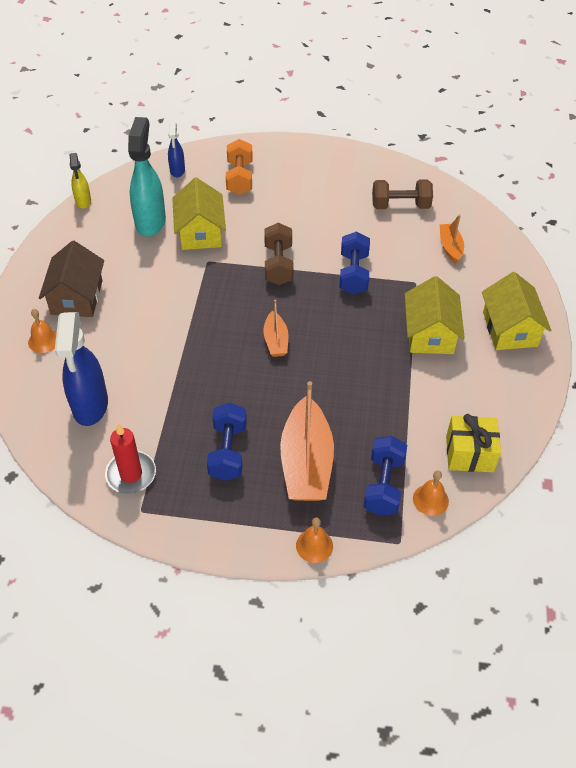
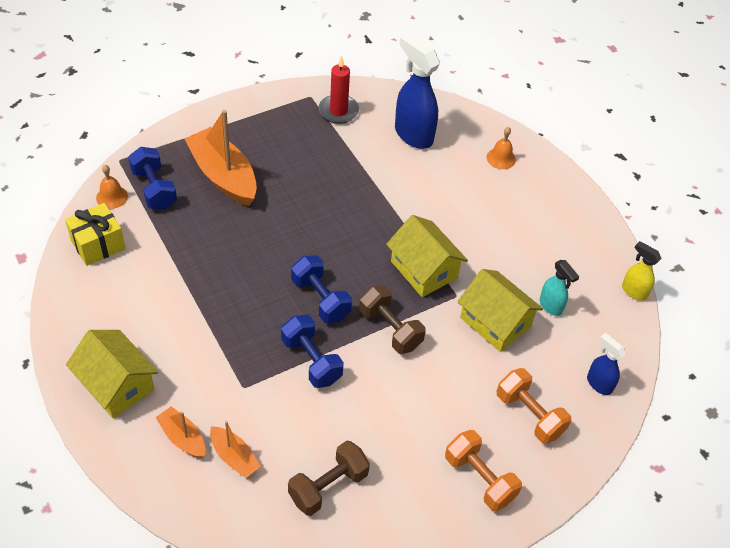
camera: 140 degrees right, 0 degrees up
brown house [39,241,104,317] -> none
turquoise spray bottle [128,117,166,237] -> turquoise spray bottle [540,260,579,316], size x0.53
blue dumbbell [207,403,247,481] -> blue dumbbell moved to [291,255,352,323]
orange boat [263,300,288,357] -> orange boat moved to [156,406,205,458]
orange bell [296,518,333,563] -> none
yellow house [405,276,465,354] -> yellow house moved to [386,215,468,297]
none -> orange dumbbell [445,430,522,511]

